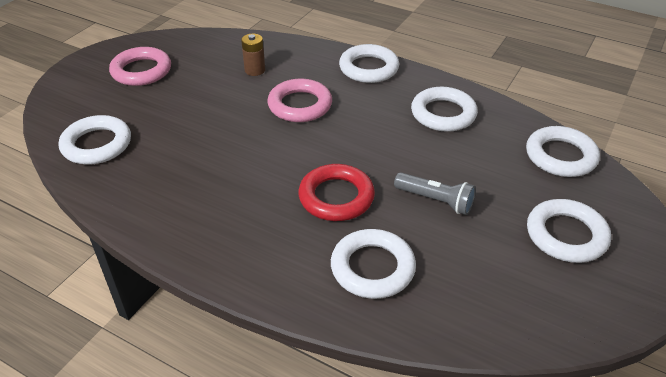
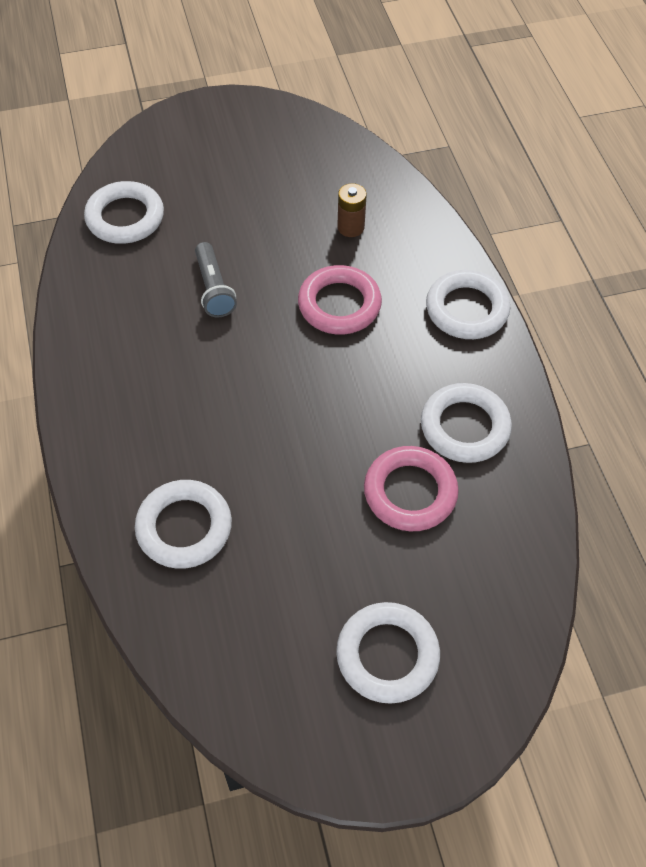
camera: 45 degrees right, 15 degrees up
pink ring [109,47,171,86] -> pink ring moved to [364,446,459,531]
red ring [298,164,375,221] -> none
grey flashlight [394,172,476,215] -> grey flashlight moved to [195,242,237,317]
white ring [526,126,600,177] -> none

